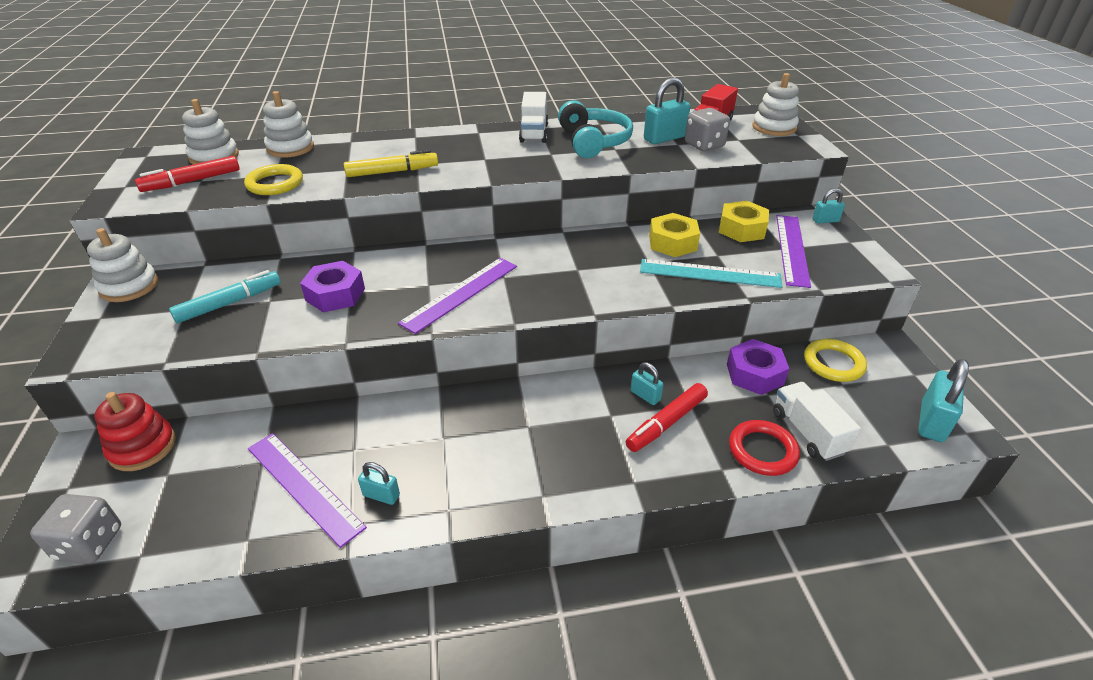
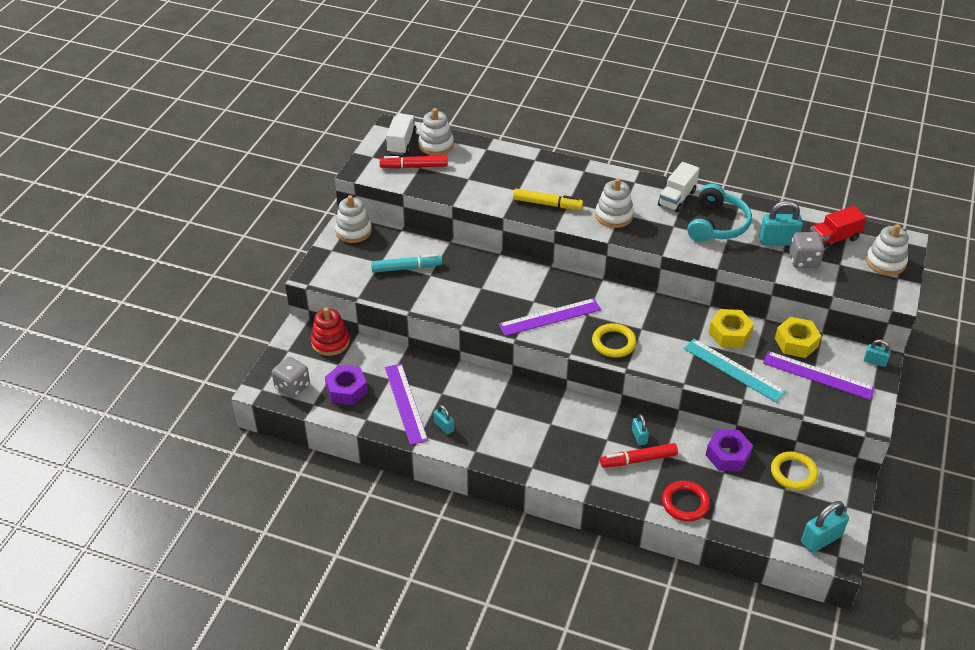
camera: 30 degrees right, 5 degrees up
yellow ring [244,164,303,195] -> yellow ring moved to [592,323,637,358]
white stacking toy [263,91,314,158] -> white stacking toy moved to [595,178,634,228]
purple nut [300,261,365,313] -> purple nut moved to [325,365,368,405]
white truck [773,382,861,461] -> white truck moved to [386,114,417,155]
purple ruler [776,215,811,288] -> purple ruler turned 75 degrees clockwise [763,351,875,400]

